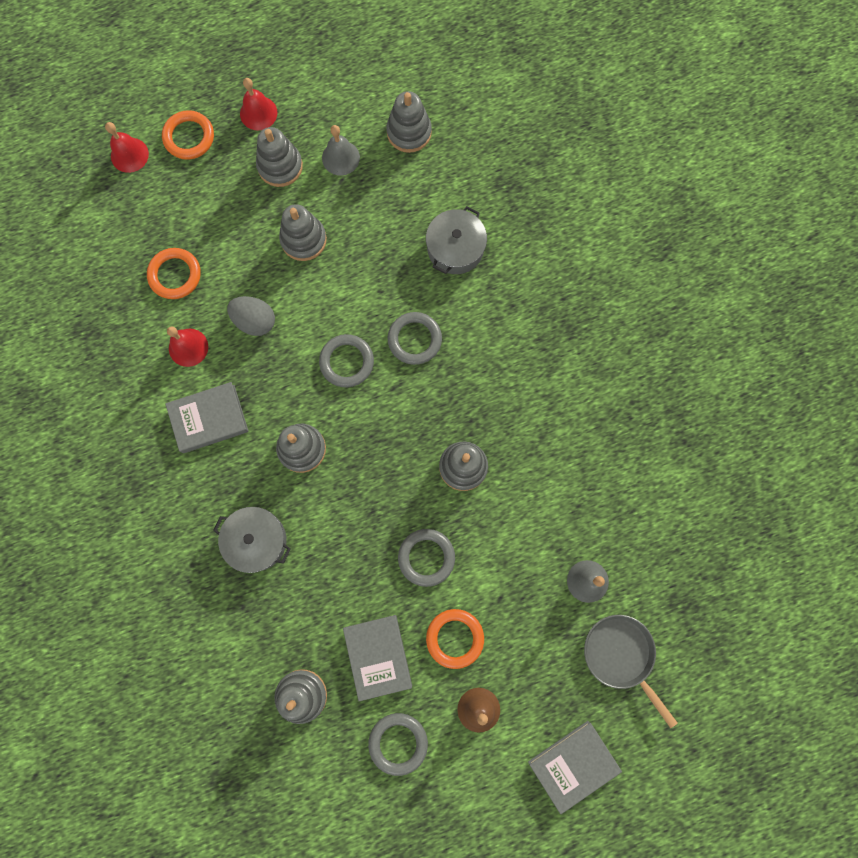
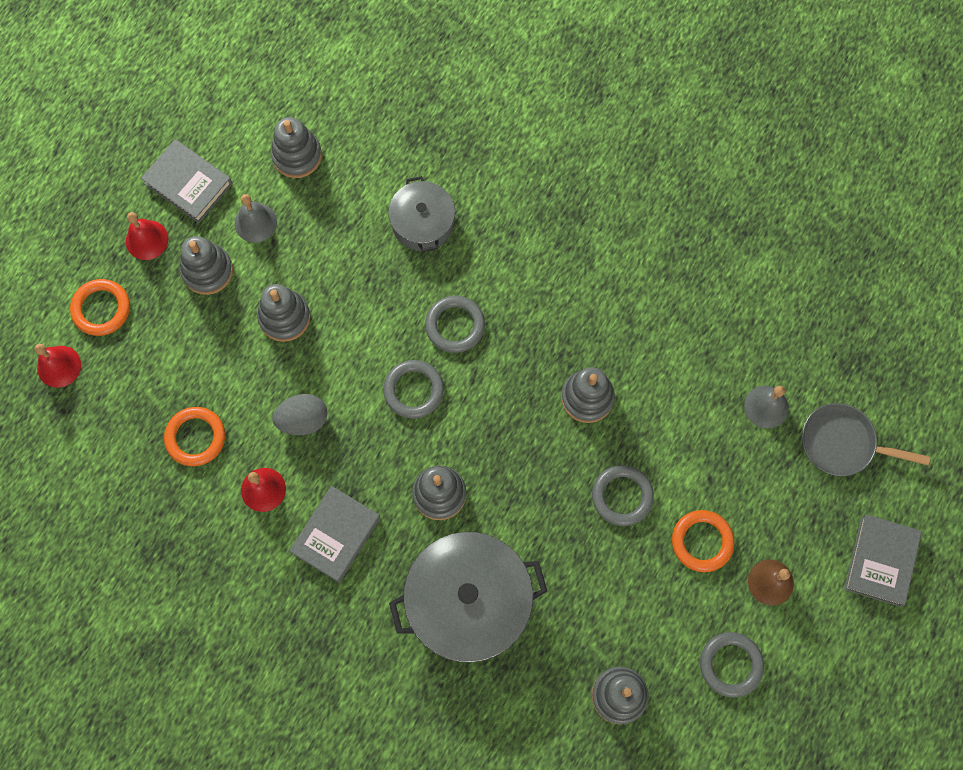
camera: 40 degrees left, 5 degrees down
grey pot [213,507,291,573] -> grey pot [389,532,547,662], size x1.77
grey book [343,615,412,701] -> grey book moved to [141,139,232,223]

